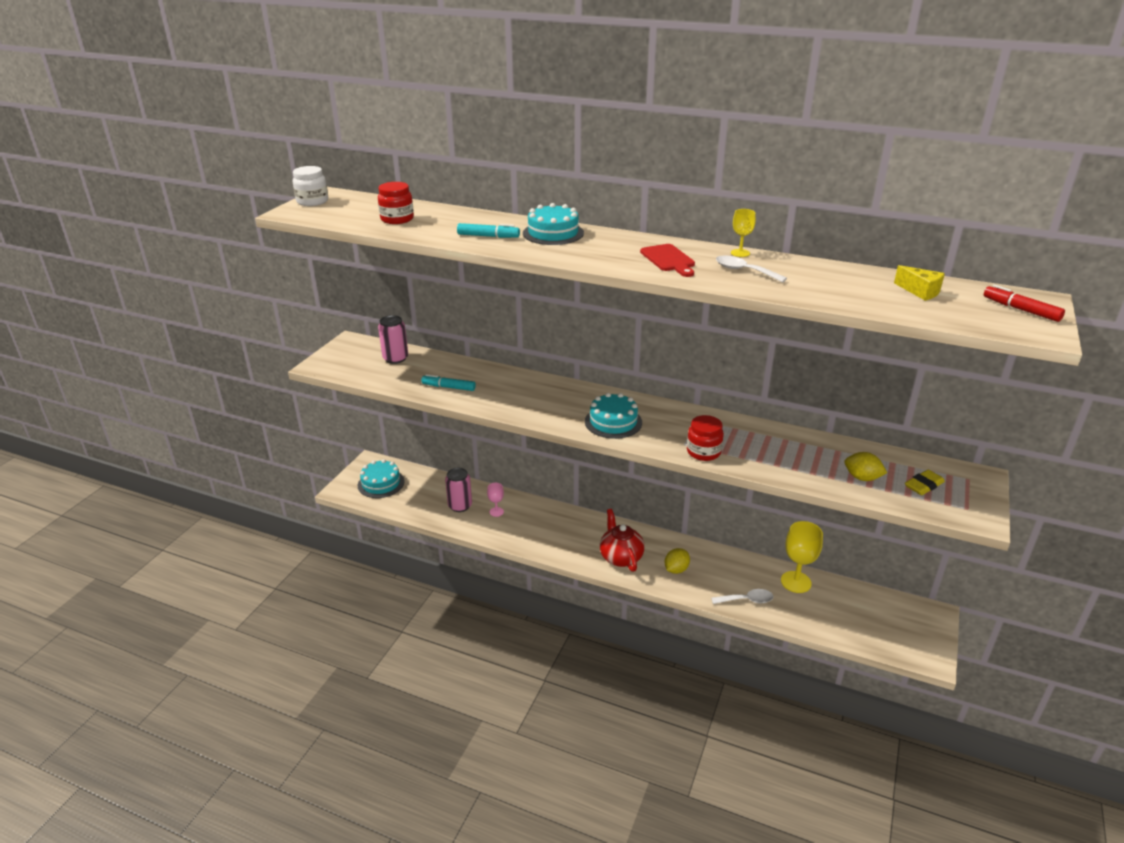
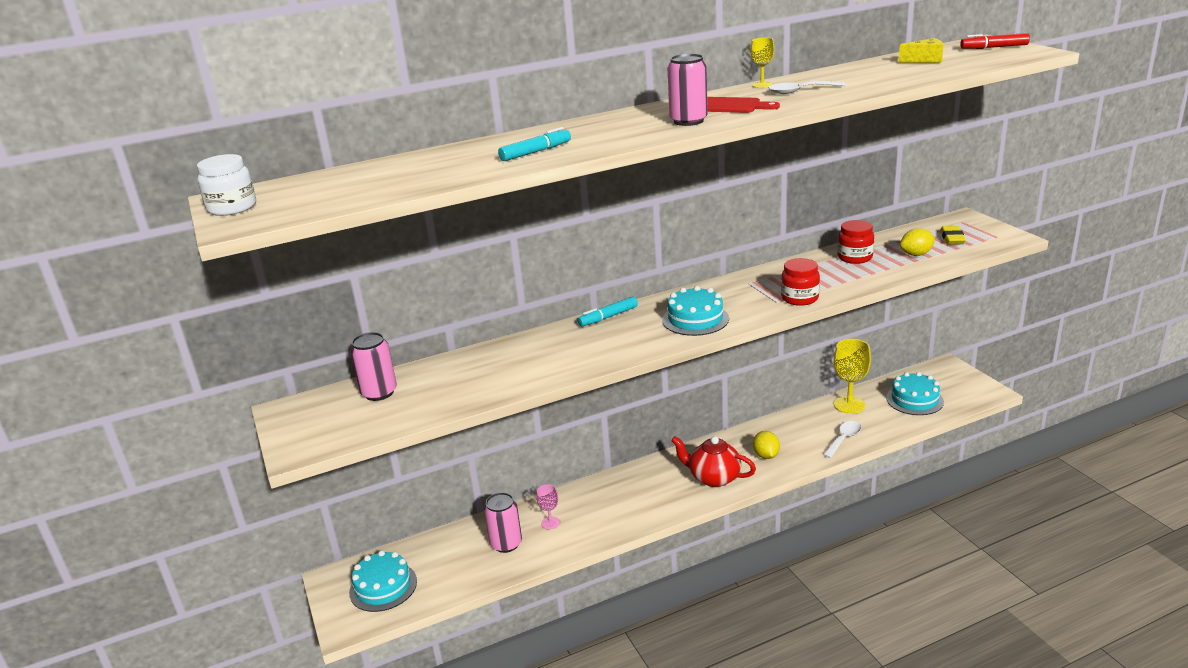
camera: 45 degrees left, 5 degrees down
red jar [378,182,414,224] -> red jar moved to [837,220,874,264]
turquoise marker [421,374,476,391] -> turquoise marker moved to [578,296,638,326]
turquoise cake [523,203,584,245] -> turquoise cake moved to [886,372,944,415]
none -> pink can [667,54,708,126]

